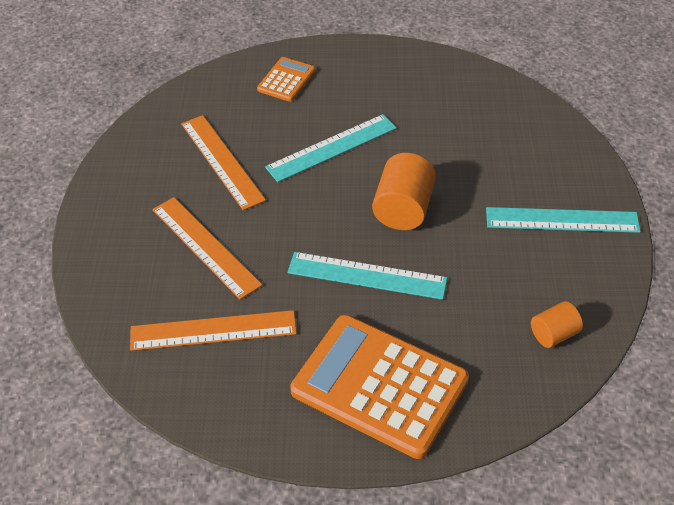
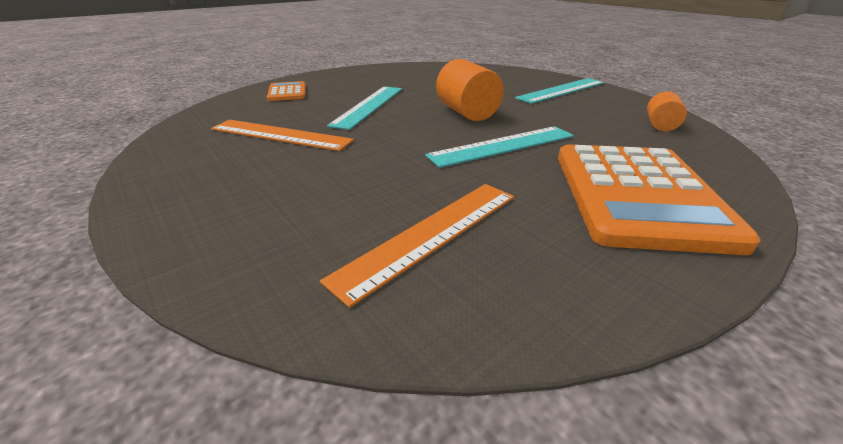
camera: 40 degrees left, 15 degrees down
orange ruler [152,197,262,300] -> none
orange calculator [290,315,469,459] -> orange calculator turned 75 degrees counterclockwise [558,144,761,255]

